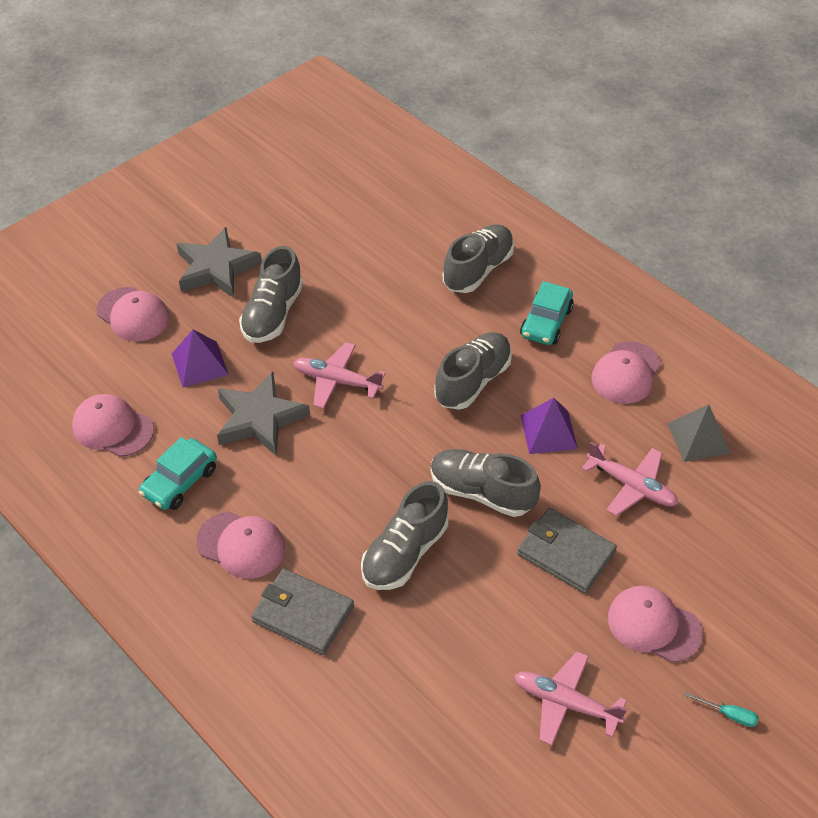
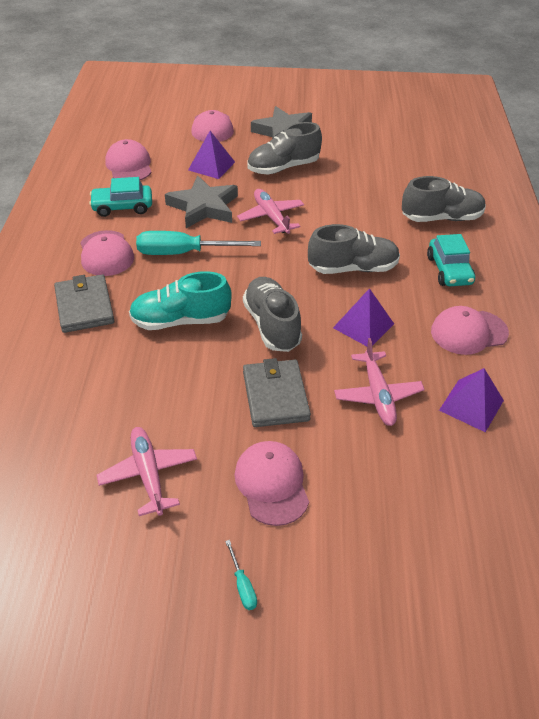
camera: 45 degrees right, 5 degrees down
grey shoe [361,481,448,590] -> turquoise shoe [129,271,232,330]
turquoise car [520,281,574,345] -> turquoise car turned 75 degrees counterclockwise [427,234,475,286]
grey pyramid [667,404,731,462] -> purple pyramid [439,368,504,432]
none -> turquoise screwdriver [136,231,261,255]

